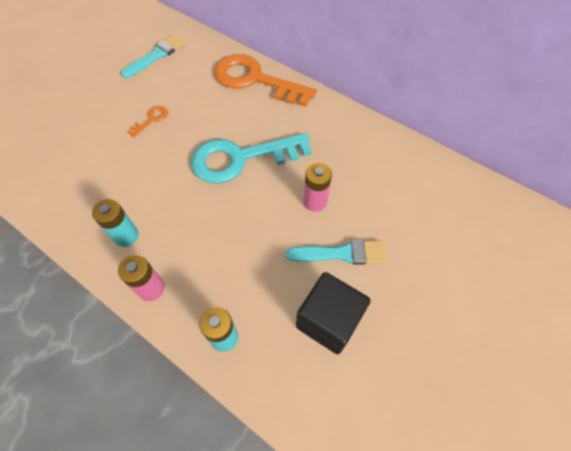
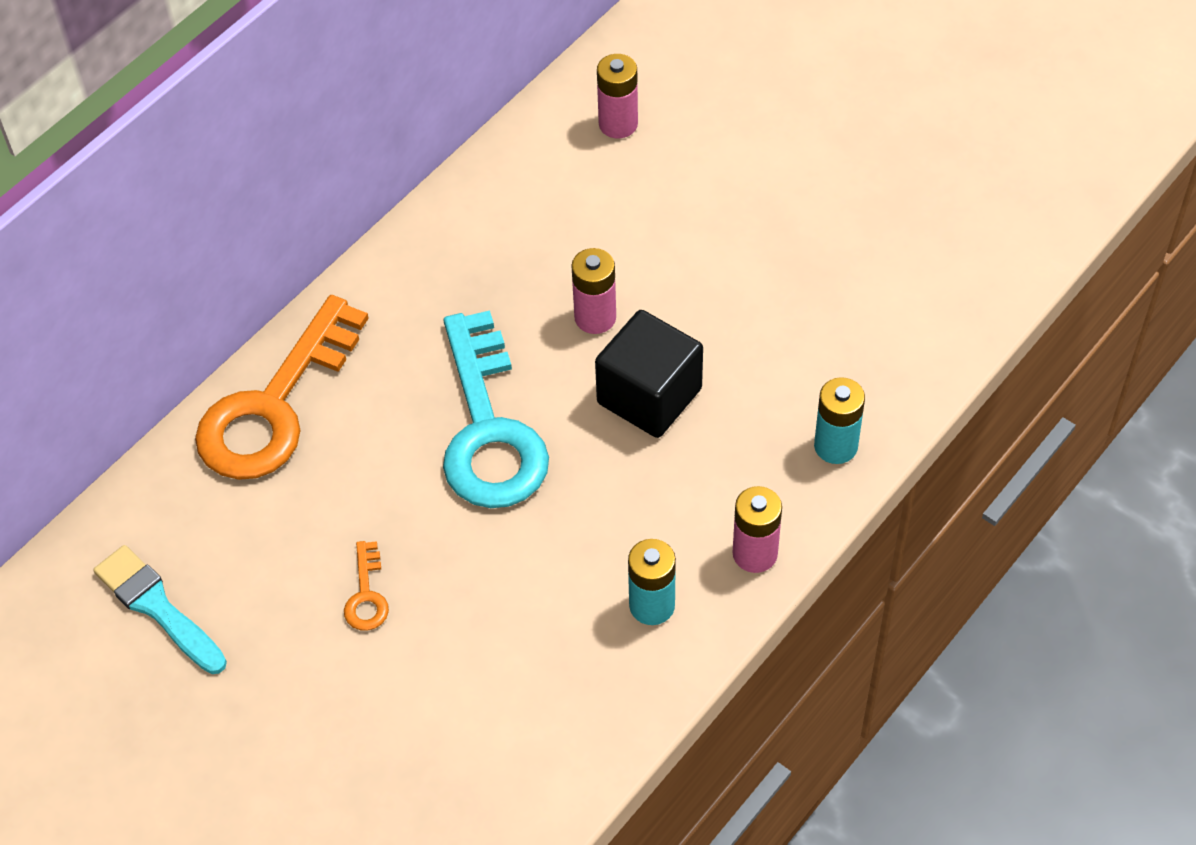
camera: 85 degrees left, 5 degrees down
orange key [128,106,168,138] -> orange key turned 135 degrees counterclockwise [344,541,389,631]
turquoise brush [285,240,387,265] -> none
black cube [296,272,371,354] -> black cube moved to [595,310,703,438]
none -> pink battery [597,54,638,138]

